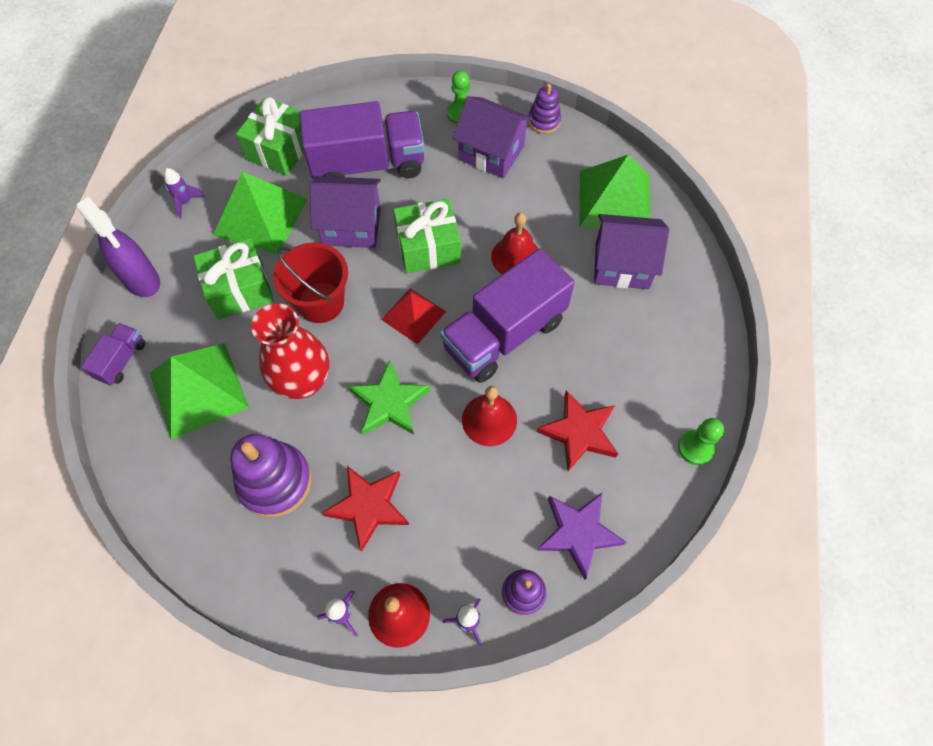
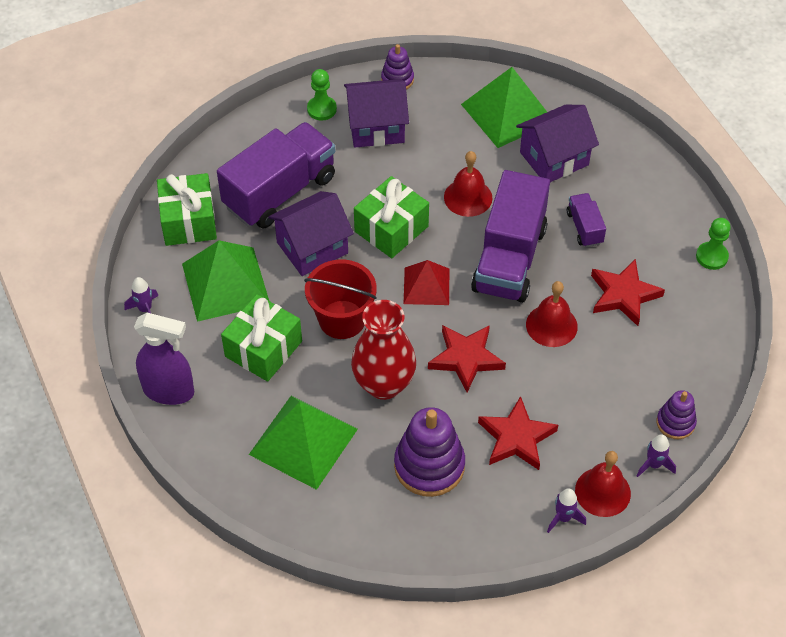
camera: 35 degrees left, 10 degrees down
purple truck [81,323,145,386] -> purple truck moved to [567,193,606,247]
green star [349,360,430,435] -> red star [428,325,506,392]
purple star [537,493,626,580] -> none

